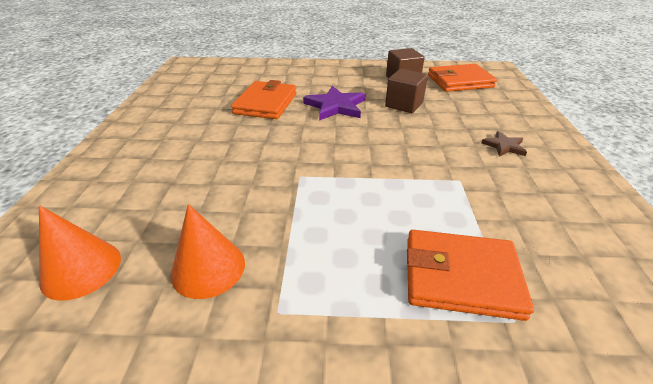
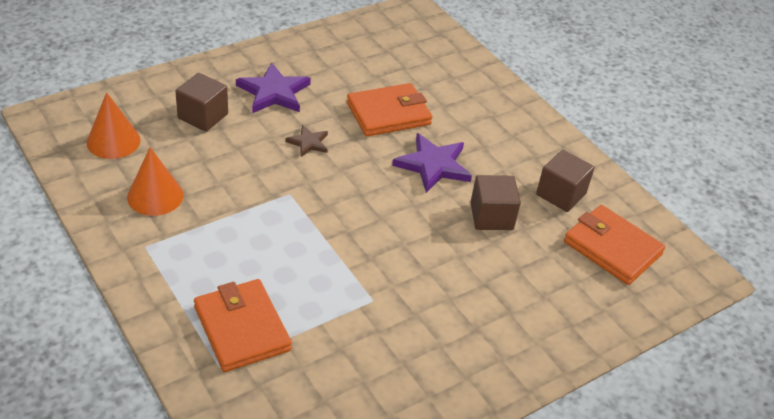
camera: 50 degrees right, 5 degrees up
brown star [481,131,527,157] -> brown star moved to [285,125,328,157]
none -> brown cube [175,73,228,132]
none -> purple star [236,63,311,113]

